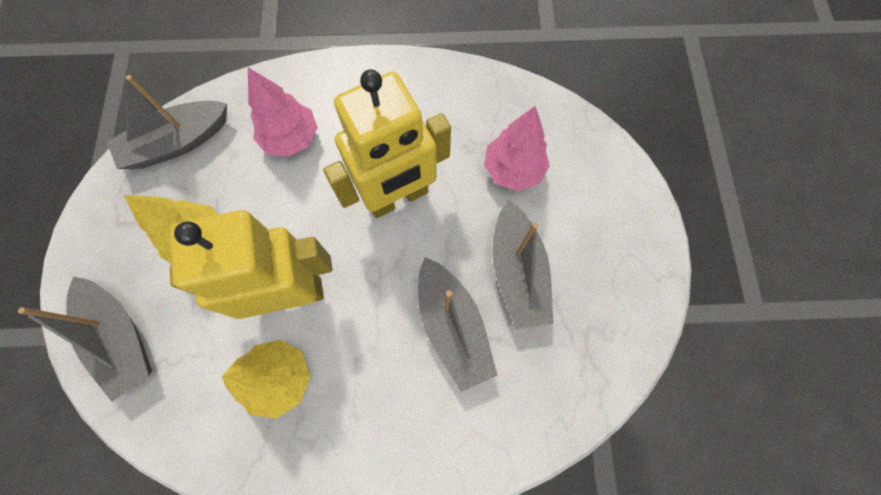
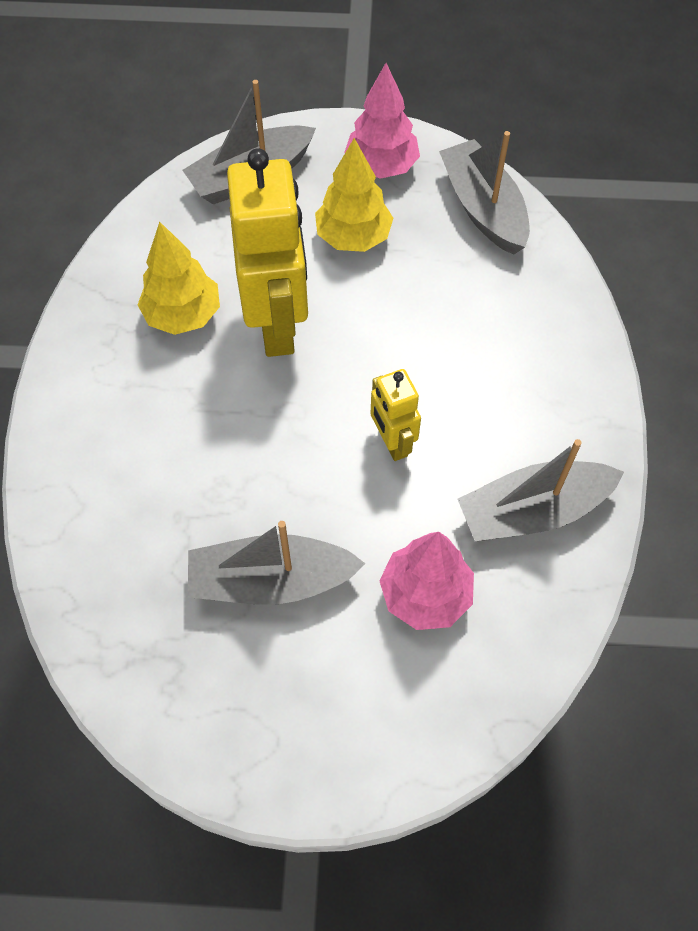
camera: 95 degrees right, 10 degrees down
pink tree [248,67,318,157] -> pink tree moved to [344,63,420,179]
yellow robot [323,69,451,218] -> yellow robot [371,369,421,461], size x0.51
grey boat [418,257,498,392] -> grey boat moved to [458,439,624,541]

